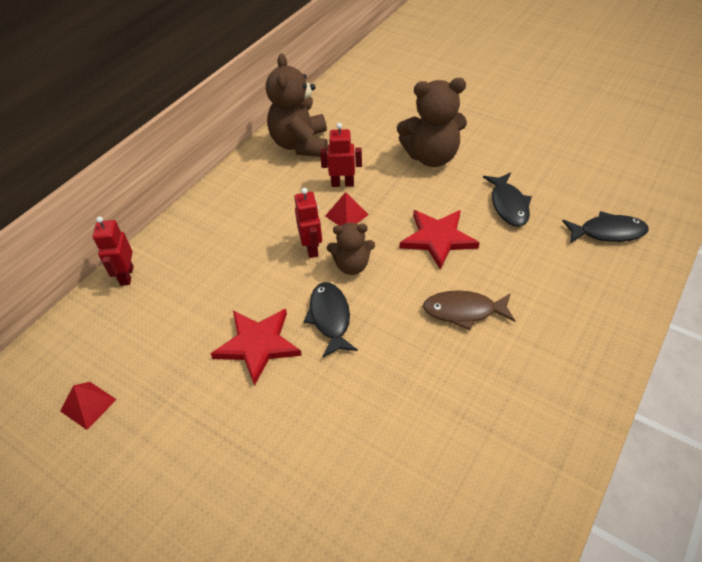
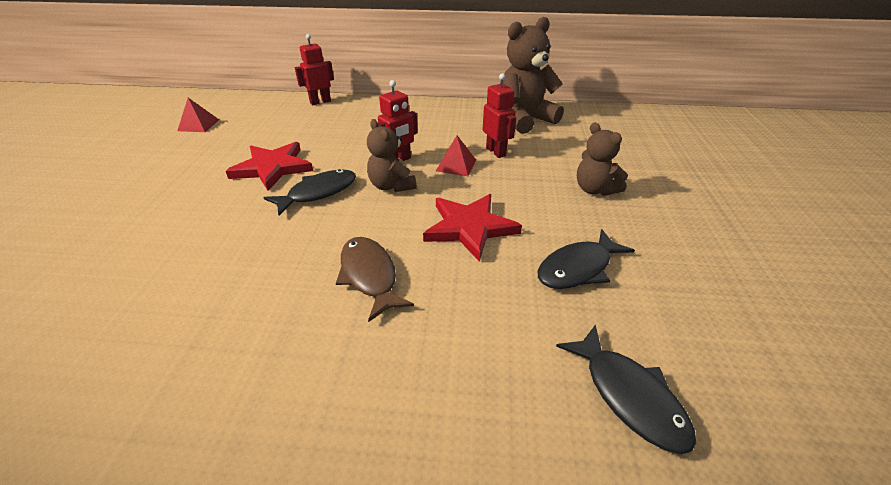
camera: 60 degrees right, 10 degrees down
brown teddy bear [397,78,467,167] -> brown teddy bear [577,123,628,196], size x0.59

